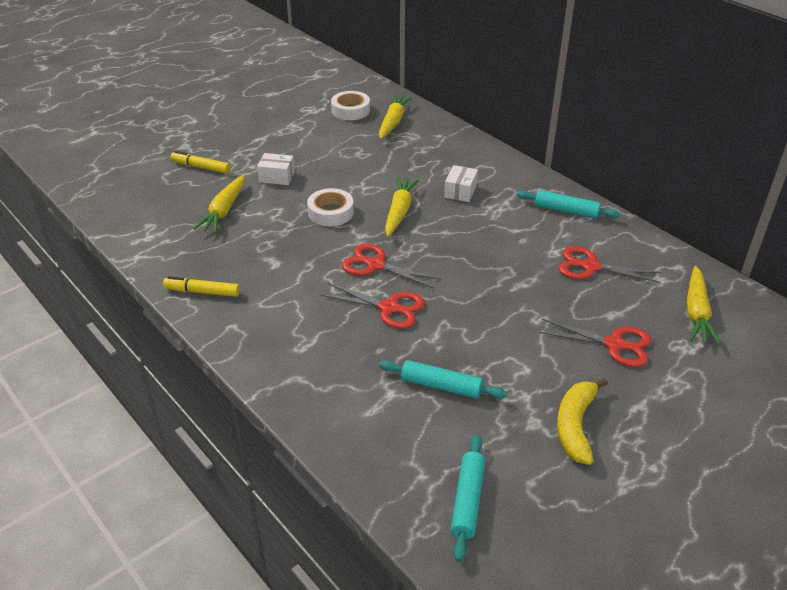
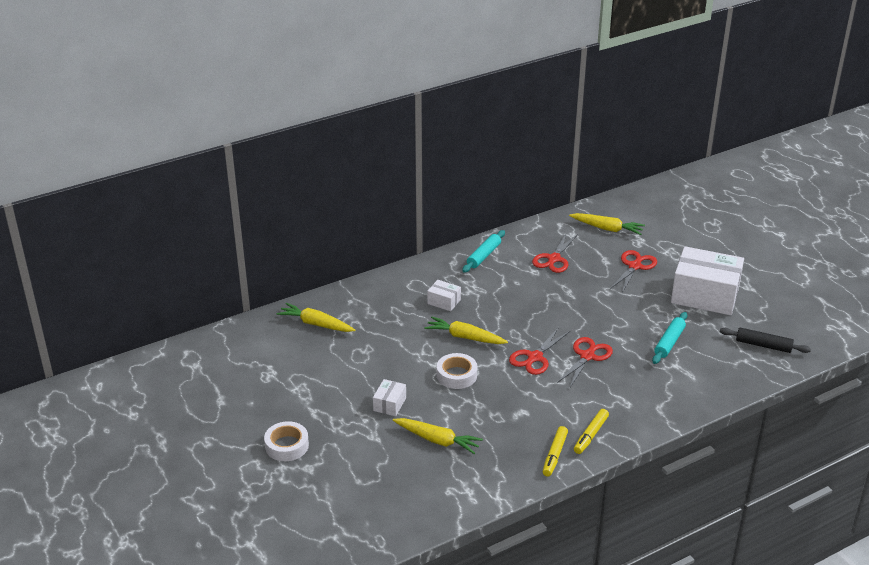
camera: 80 degrees left, 5 degrees down
yellow marker [170,151,230,174] -> yellow marker moved to [574,409,609,454]
white tape [331,91,370,120] -> white tape moved to [264,421,309,461]
turquoise rolling pin [451,434,485,562] -> black rolling pin [720,327,811,353]
yellow banana [557,378,608,465] -> white box [671,246,744,315]

